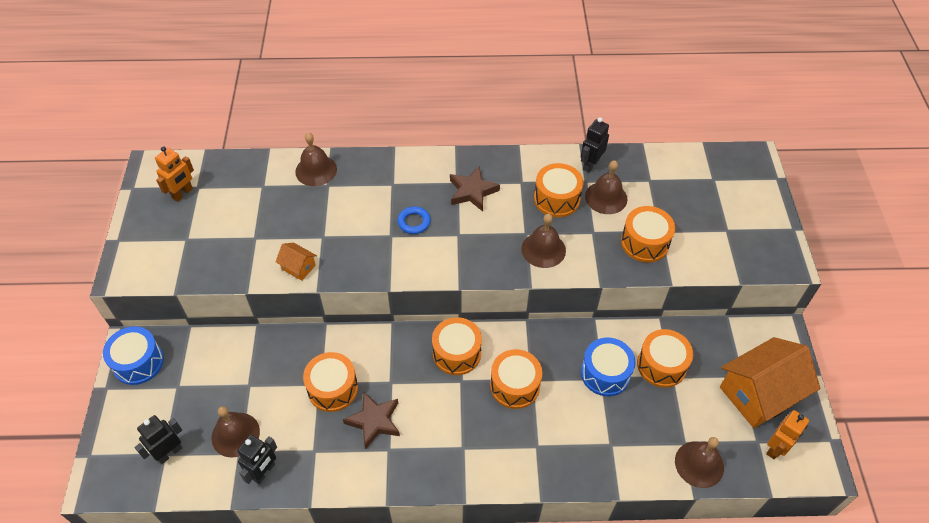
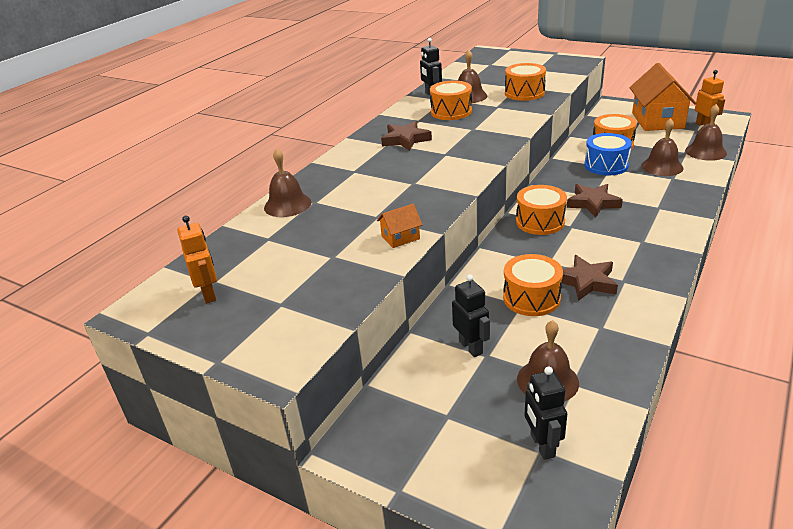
camera: 55 degrees left, 20 degrees down
blue drum [103,326,164,385] -> none
black robot [237,435,277,484] -> black robot moved to [452,274,490,357]
blue ring [397,206,431,234] -> none
orange drum [490,349,542,409] -> brown star [567,184,623,217]
brown bell [521,213,566,268] -> brown bell moved to [641,118,683,176]

